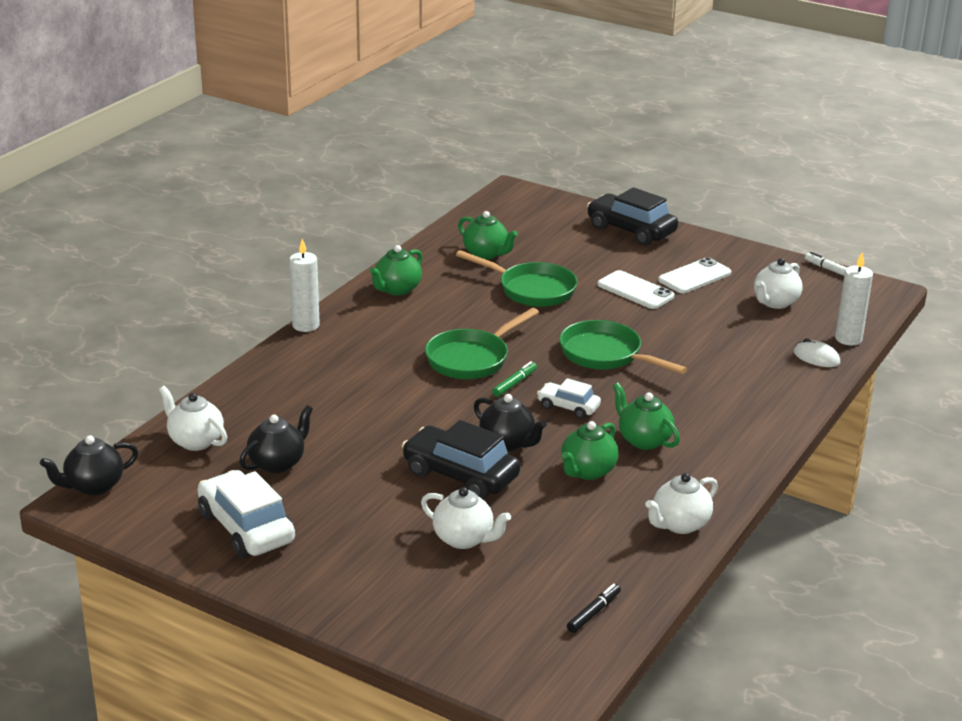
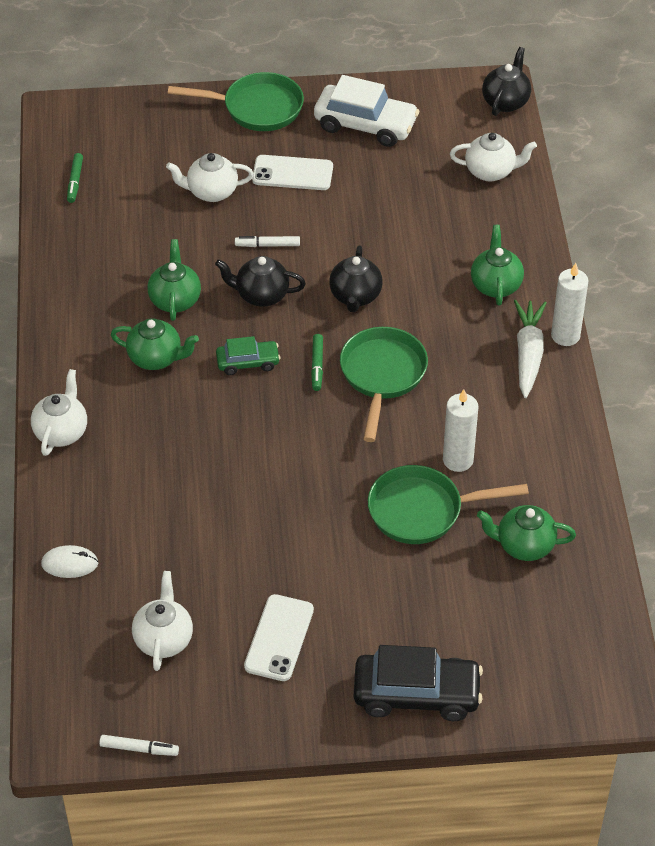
camera: 145 degrees right, 20 degrees up
black teapot [239,405,313,473] -> black teapot moved to [329,245,383,312]
green teapot [370,245,423,295] -> green teapot moved to [471,225,524,306]
black car [402,420,520,499] -> white marker [235,236,300,247]
white car [537,378,601,419] -> green car [216,336,280,375]
green pan [559,320,687,374] -> green pan moved to [168,72,304,131]
black marker [567,584,621,633] -> green marker [67,153,83,203]
white phone [598,270,674,309] -> white phone moved to [252,155,333,190]
white teapot [645,473,718,534] -> white teapot moved to [31,369,87,456]
white candle [835,253,873,345] -> white candle moved to [443,389,479,472]
none -> white carrot [514,300,547,398]

